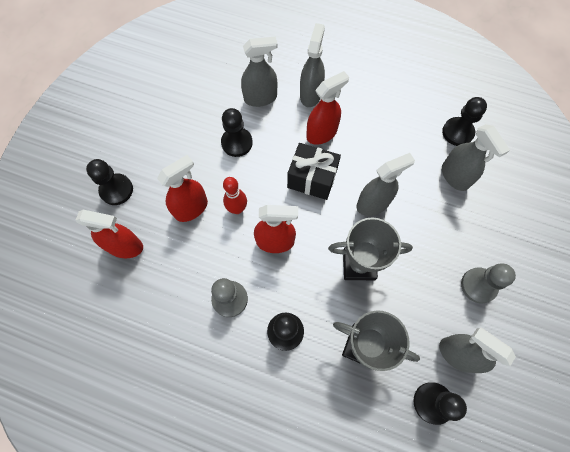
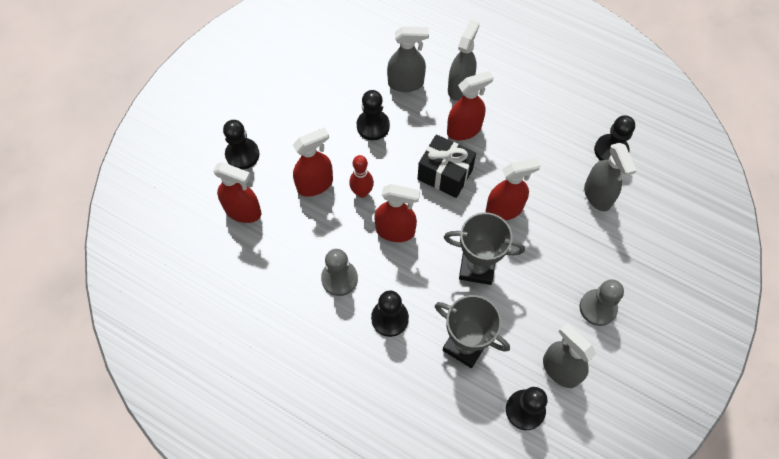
camera: 10 degrees right, 5 degrees down
grey spray bottle [356,153,415,216] -> red spray bottle [486,158,541,221]

